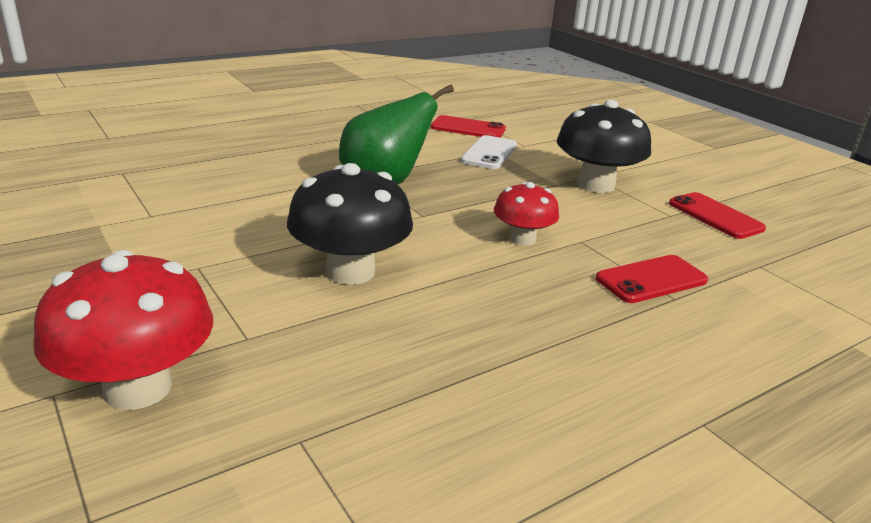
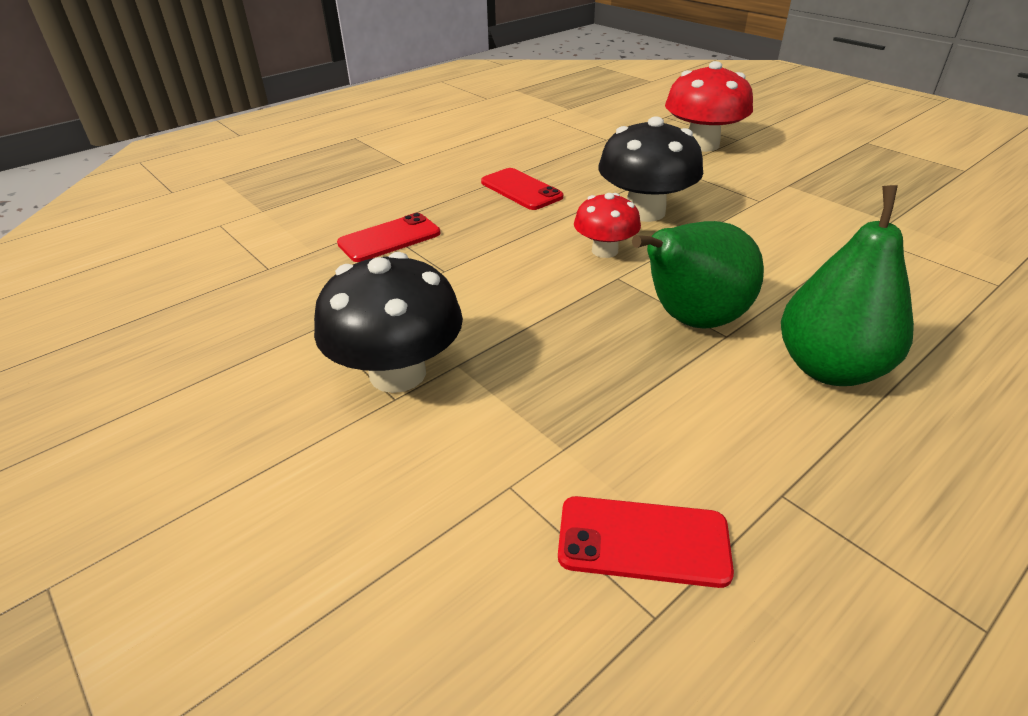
camera: 175 degrees right, 10 degrees up
white phone [461,135,517,169] -> none
red mushroom [494,182,559,246] -> red mushroom moved to [574,193,641,258]
red phone [669,192,766,239] -> red phone moved to [481,168,563,210]
none -> green pear [781,185,914,386]

